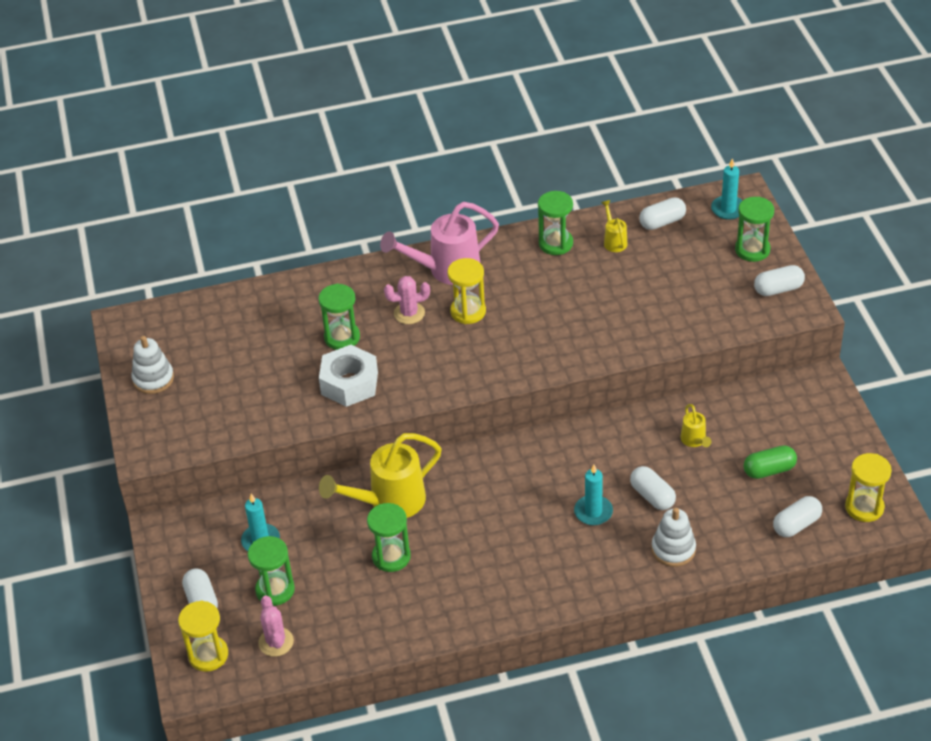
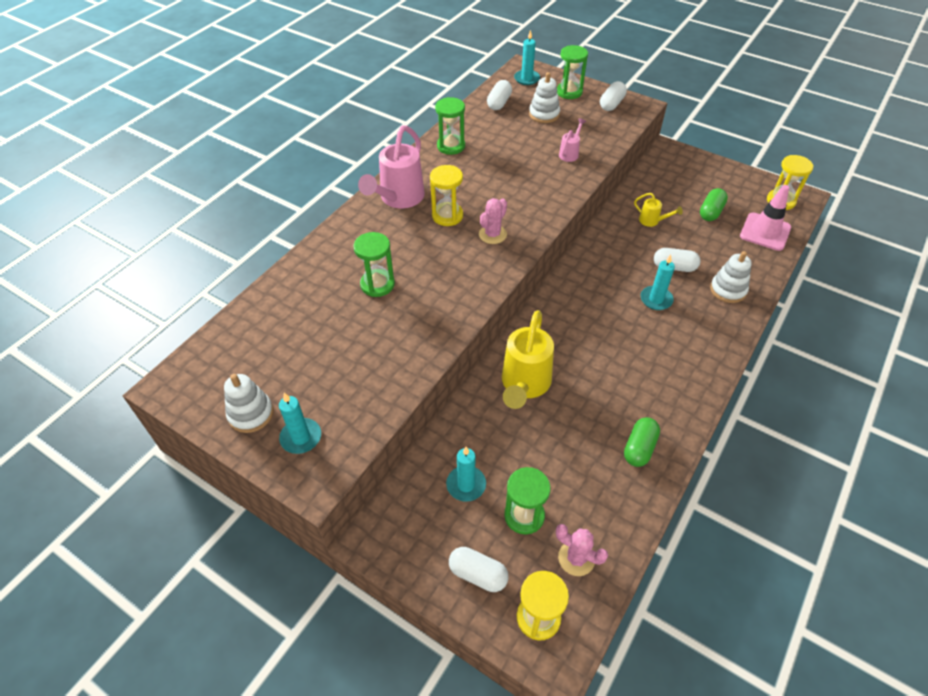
camera: 45 degrees left, 5 degrees up
white nut [319,345,378,407] -> none
green hourglass [367,503,411,572] -> none
pink cactus [384,276,430,324] -> pink cactus moved to [479,198,507,244]
yellow watering can [601,200,627,252] -> none
white capsule [773,496,822,537] -> pink traffic cone [740,185,791,251]
none -> turquoise candle [279,393,321,454]
none -> white stacking toy [529,72,560,123]
none -> pink watering can [559,118,586,162]
none -> green capsule [624,417,660,467]

